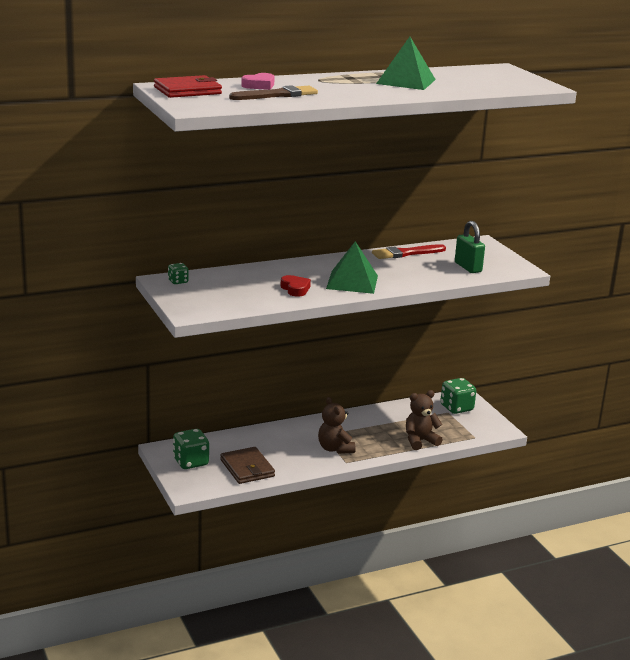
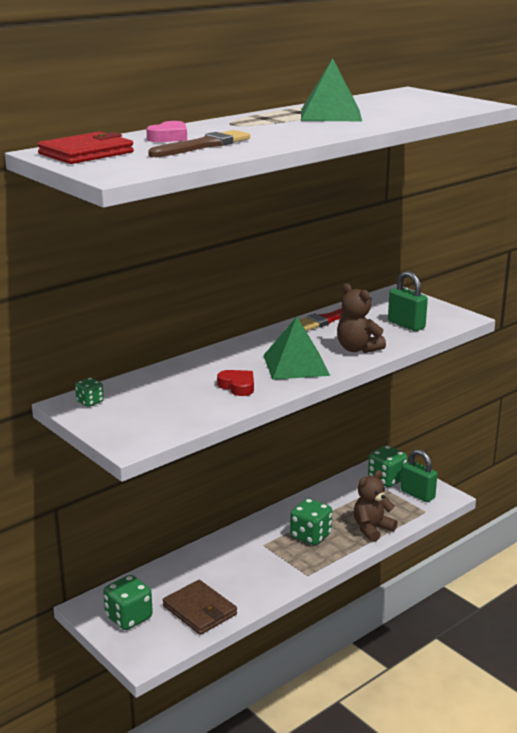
camera: 15 degrees left, 0 degrees up
brown teddy bear [318,397,356,454] -> brown teddy bear moved to [337,283,386,353]
none -> green dice [290,498,332,545]
none -> green padlock [401,449,437,502]

